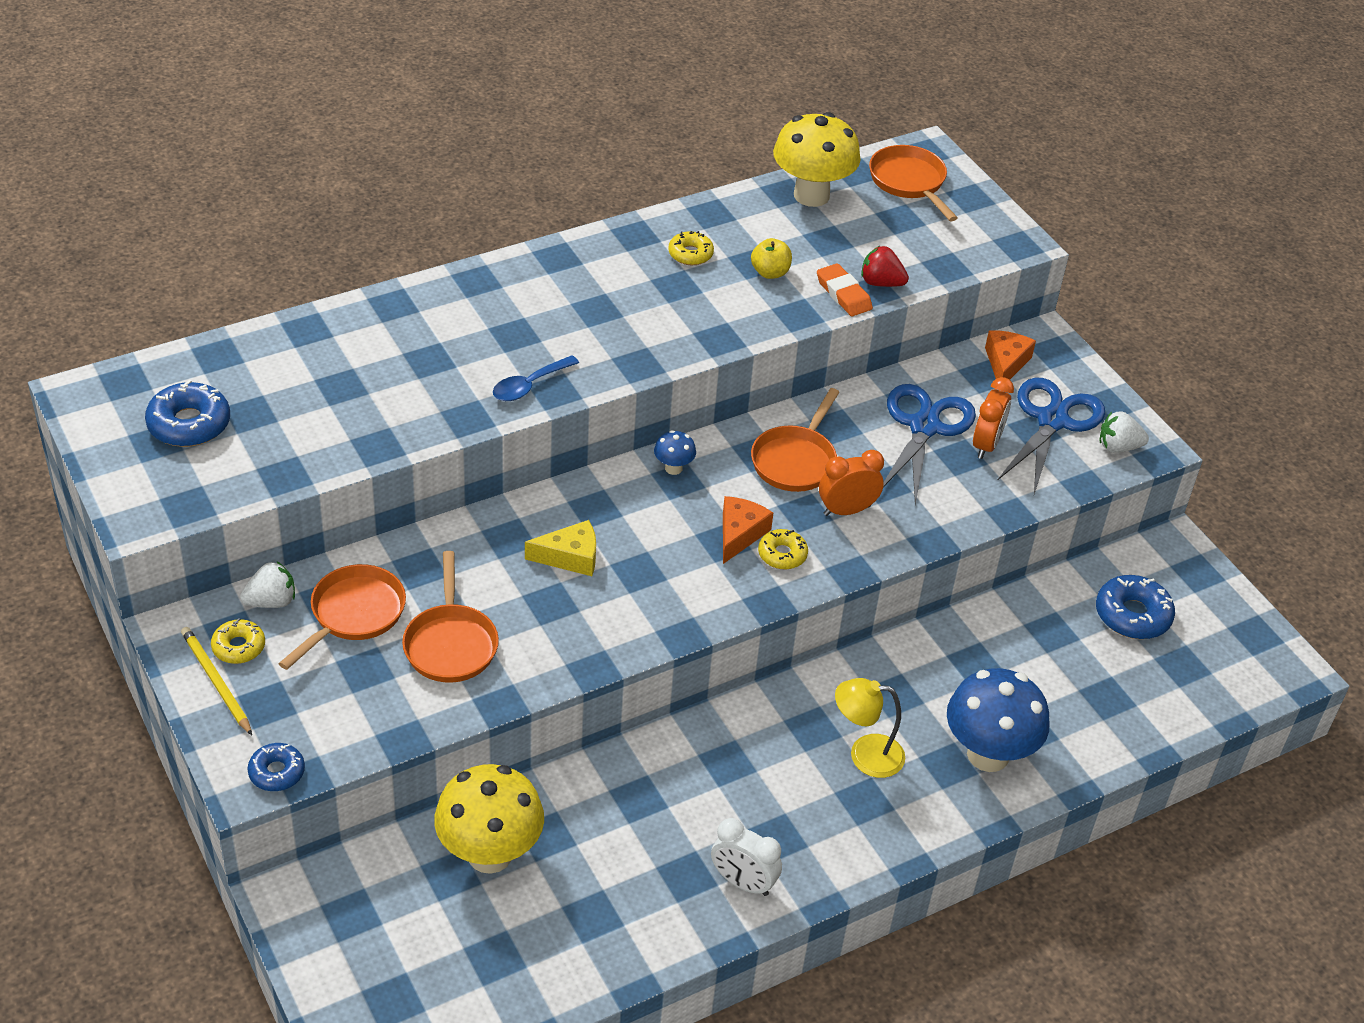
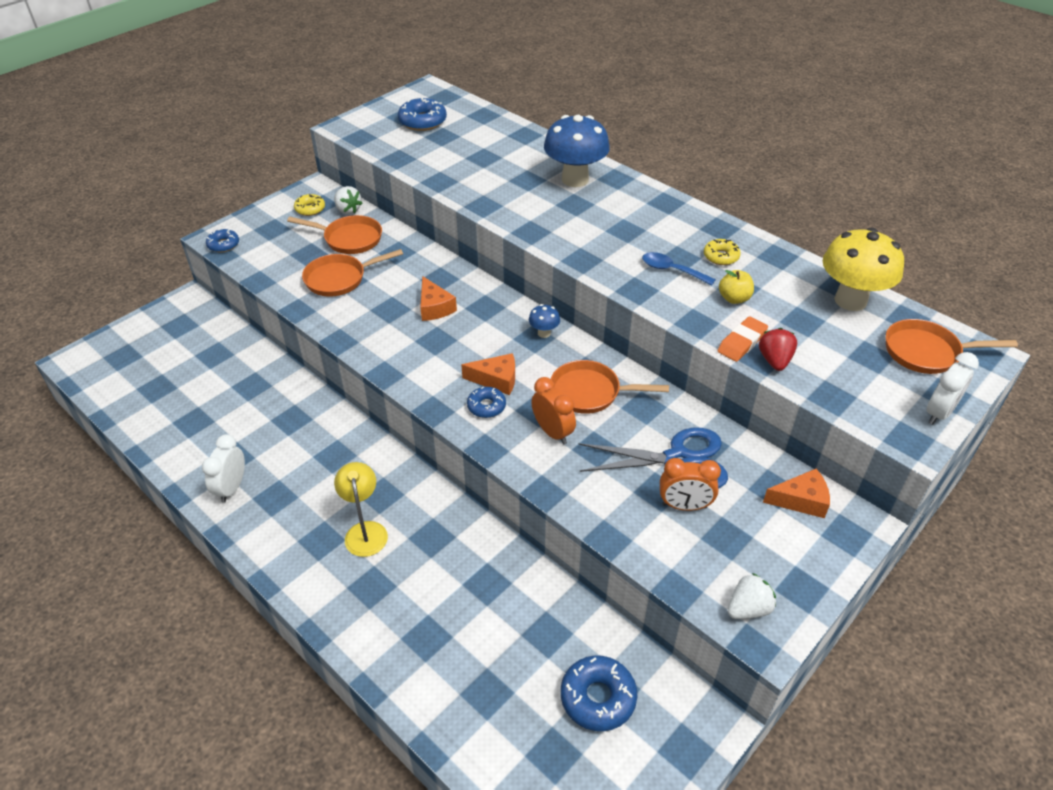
camera: 75 degrees right, 0 degrees up
yellow pencil [181,627,252,735] -> none
yellow mushroom [434,764,544,874] -> none
blue spoon [493,355,579,401] -> blue spoon moved to [642,252,716,285]
yellow cheese [525,520,596,576] -> orange cheese [420,276,457,321]
yellow donut [758,529,808,569] -> blue donut [467,387,506,418]
orange pan [869,145,958,221] -> orange pan turned 135 degrees counterclockwise [886,319,1018,374]
blue mushroom [947,668,1050,772] -> blue mushroom moved to [544,115,610,187]
blue scissors [997,378,1105,494] -> none
white strawberry [1100,412,1149,453] -> white strawberry turned 75 degrees clockwise [727,573,776,619]
none -> white clock [927,352,979,425]

